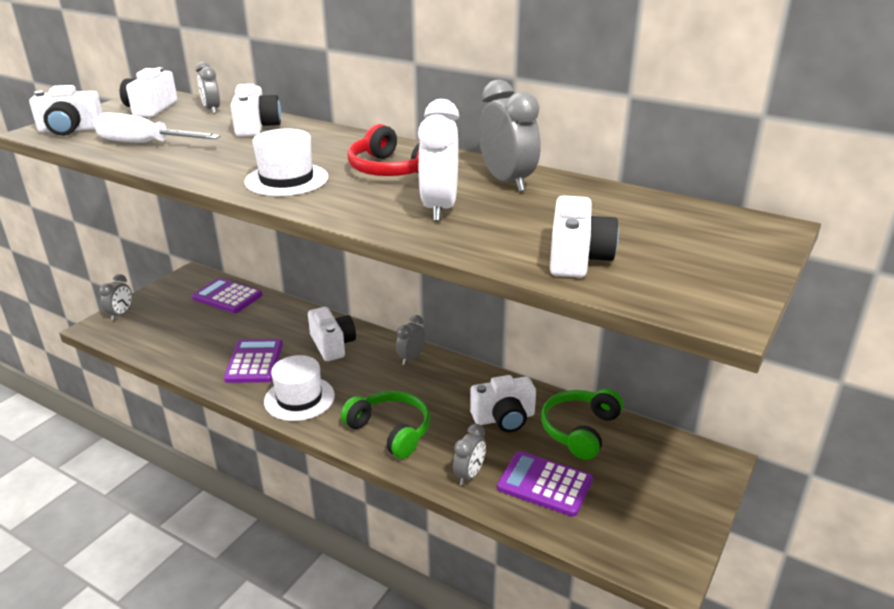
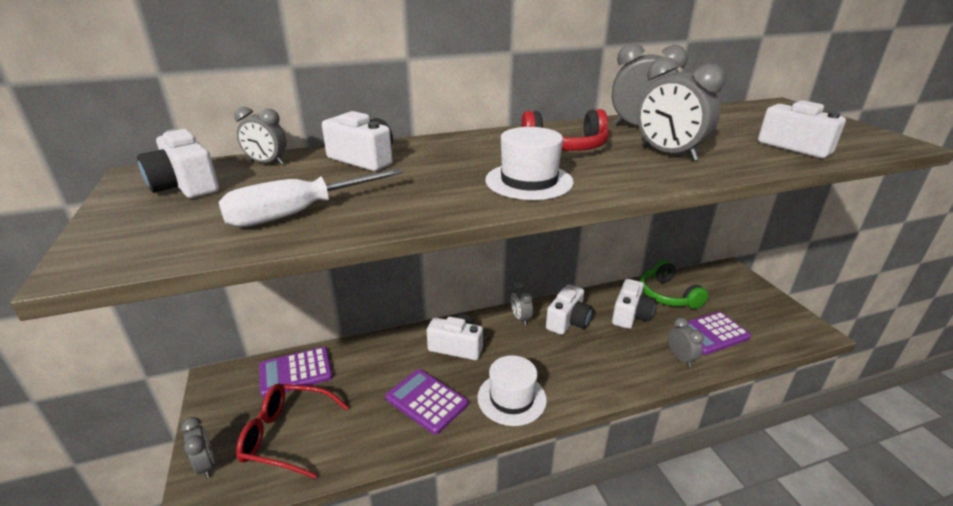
camera: 50 degrees left, 0 degrees up
white camera [29,85,103,136] -> white camera moved to [546,284,593,335]
green headphones [341,391,430,459] -> none
white clock [418,99,459,221] -> grey clock [637,57,725,161]
none -> red glasses [236,383,349,479]

